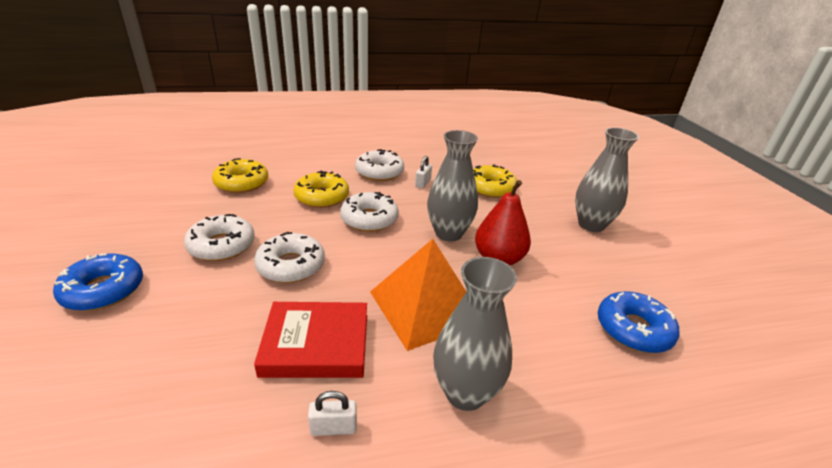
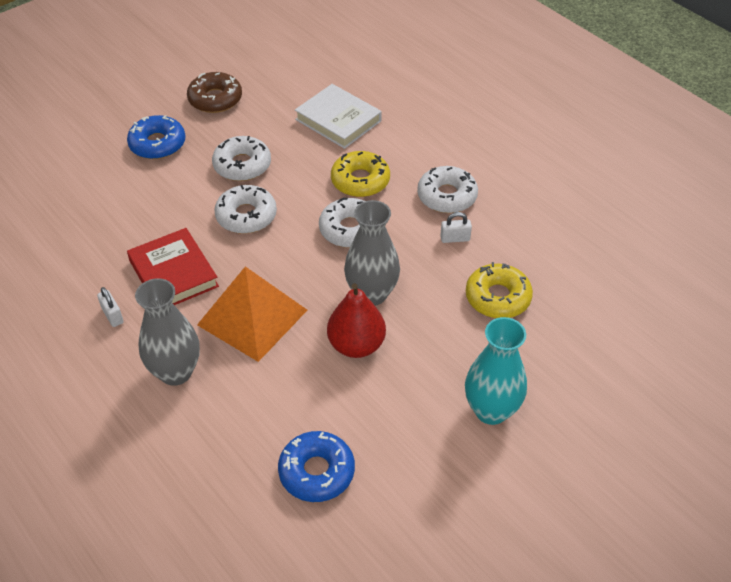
camera: 65 degrees right, 15 degrees up
yellow donut [212,158,268,193] -> white book [295,84,382,149]
grey vase [575,128,639,232] -> turquoise vase [465,317,527,425]
none -> brown donut [187,72,242,113]

